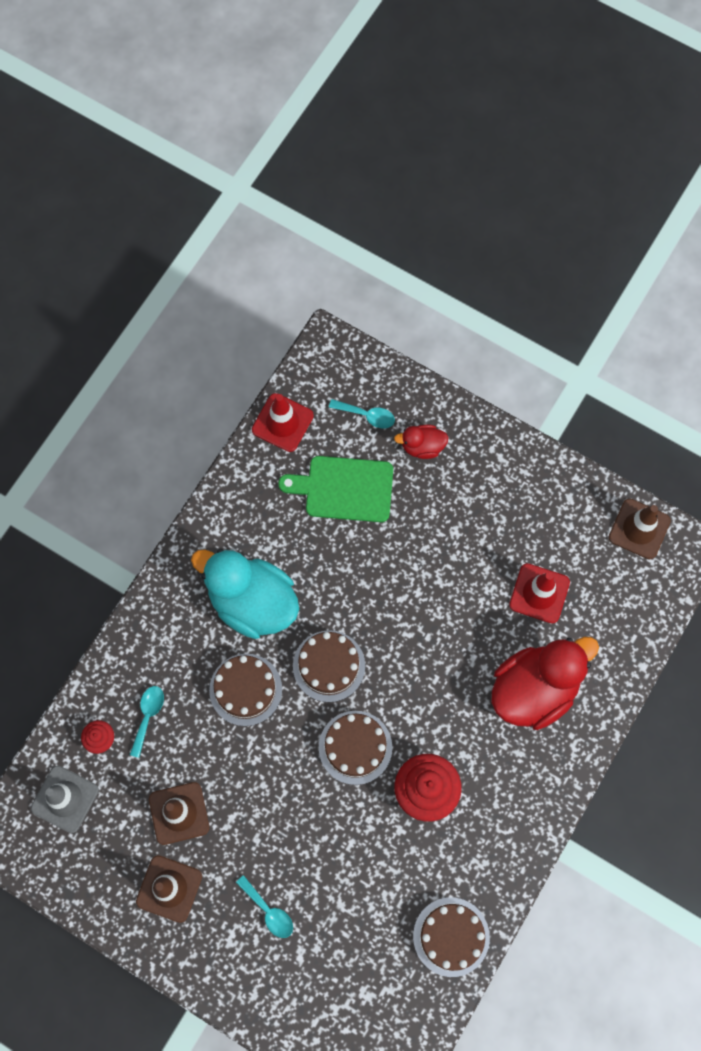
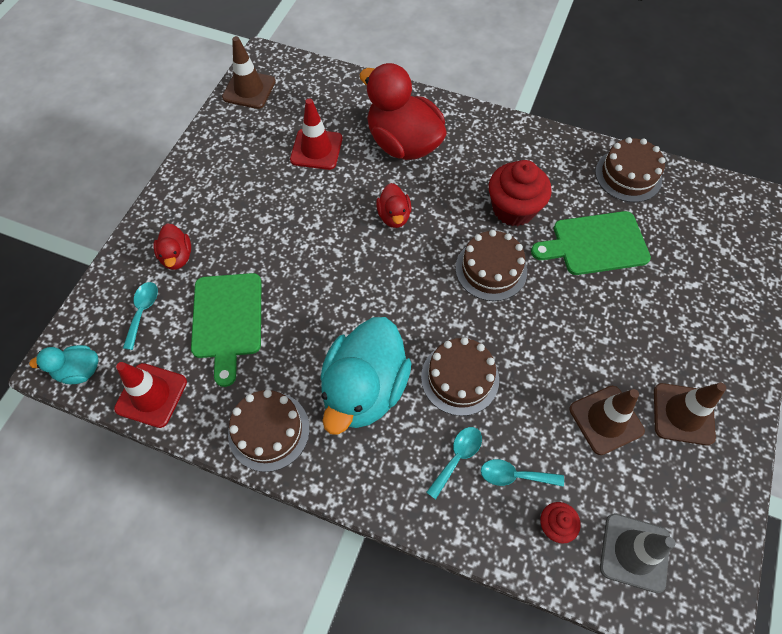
camera: 100 degrees left, 10 degrees down
turquoise spoon [236,875,293,938] -> turquoise spoon moved to [426,427,482,499]
brown cake [293,630,365,702] -> brown cake moved to [228,390,310,472]
none -> turquoise duck [29,345,99,384]
none -> red duck [376,183,411,228]
none -> green cutting board [531,211,651,275]

